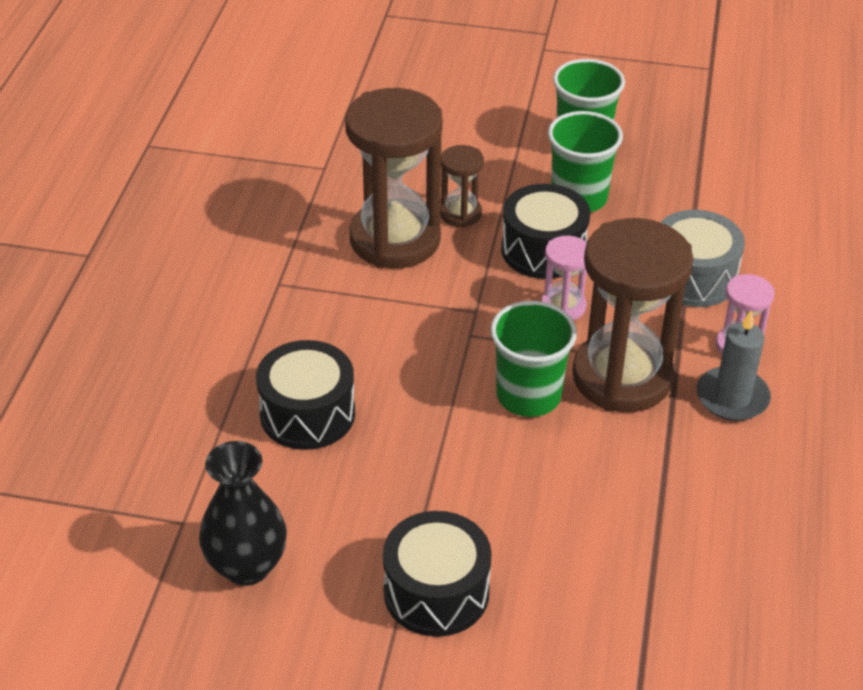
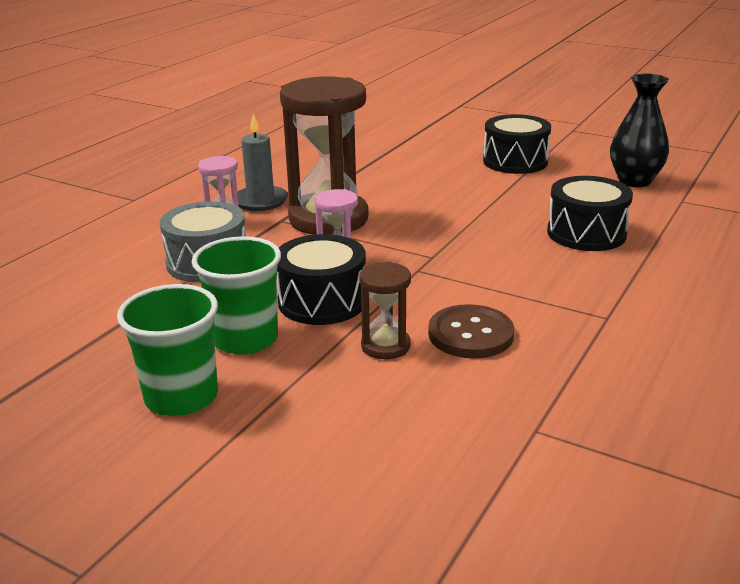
camera: 160 degrees left, 15 degrees down
brown hourglass [345,88,443,268] -> brown button [428,304,514,359]
green cup [490,301,577,417] -> none

